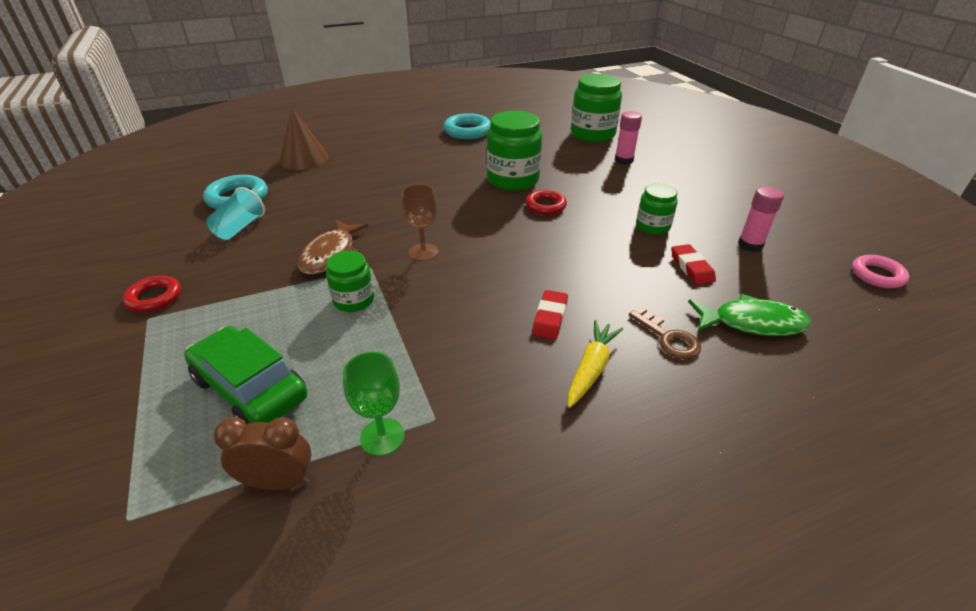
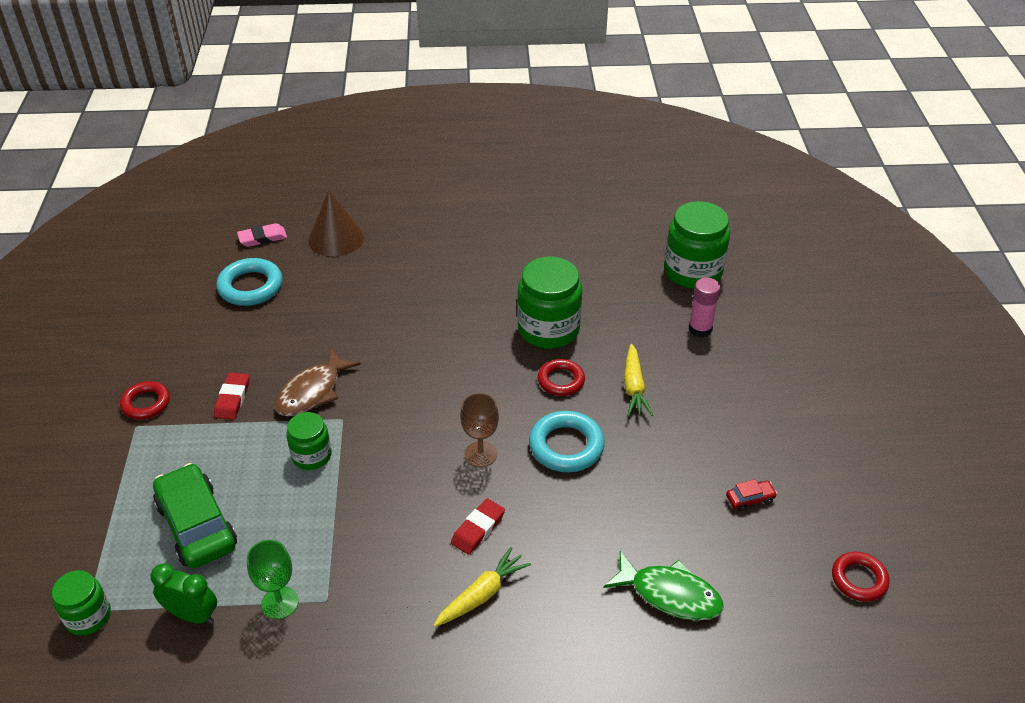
camera: 20 degrees right, 5 degrees up
turquoise cup [206,187,265,240] -> none
brown clock [214,417,312,490] -> green clock [150,563,217,624]
brown goblet [401,184,439,261] -> brown goblet moved to [460,393,499,467]
turquoise ring [444,113,490,139] -> turquoise ring moved to [529,411,605,473]
brown key [629,307,701,359] -> none
green jar [636,183,678,235] -> green jar moved to [52,570,111,635]
red eraser [671,244,716,285] -> red eraser moved to [214,373,249,420]
pink glue stick [738,186,784,252] -> red car [726,479,777,511]
pink ring [852,255,909,288] -> red ring [832,552,890,602]
none -> pink eraser [237,223,287,247]
none -> yellow carrot [624,344,653,417]

